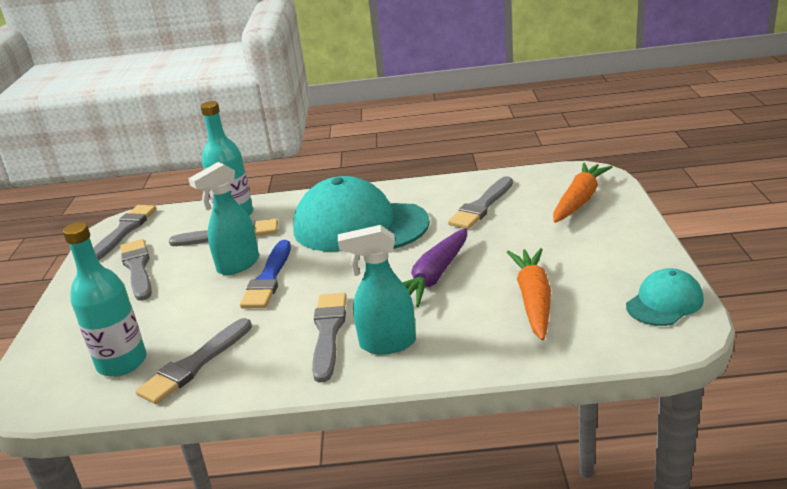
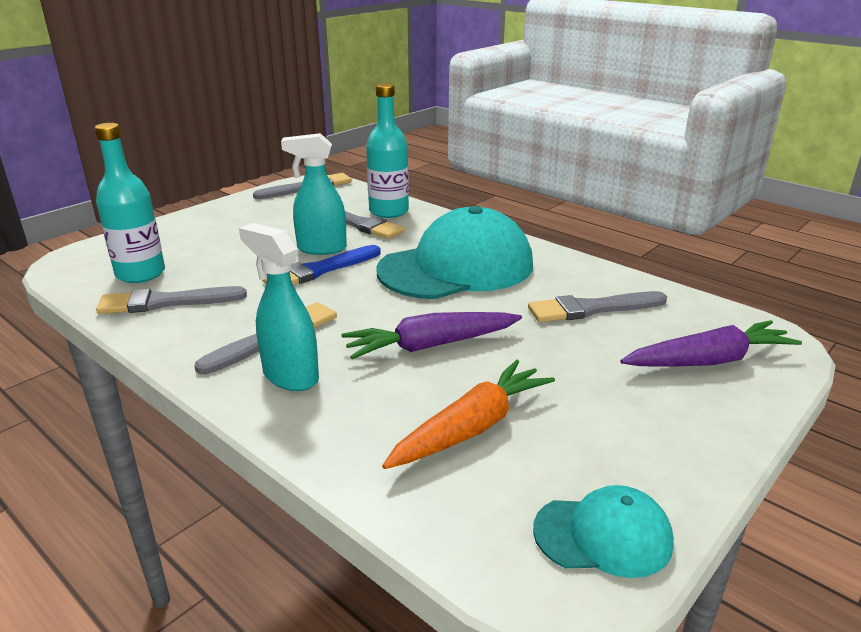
camera: 40 degrees right, 0 degrees up
grey brush [120,239,152,301] -> none
turquoise cap [293,176,430,252] -> turquoise cap turned 90 degrees clockwise [376,206,533,299]
orange carrot [553,162,612,223] -> purple carrot [620,320,802,367]

